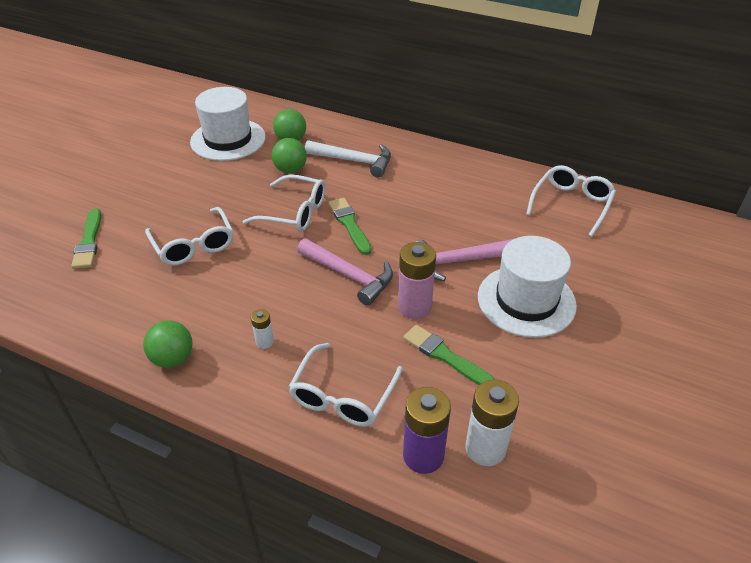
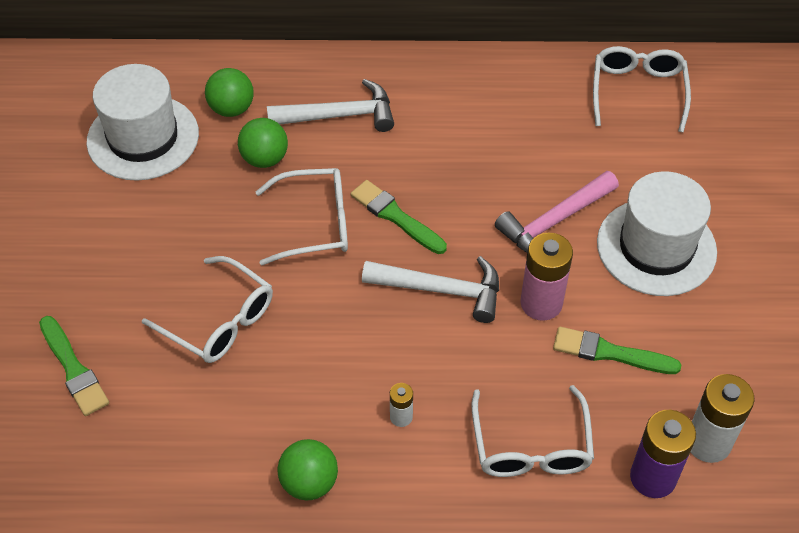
camera: 25 degrees left, 10 degrees up
pink hammer [297,238,393,306] -> white hammer [362,256,499,323]

